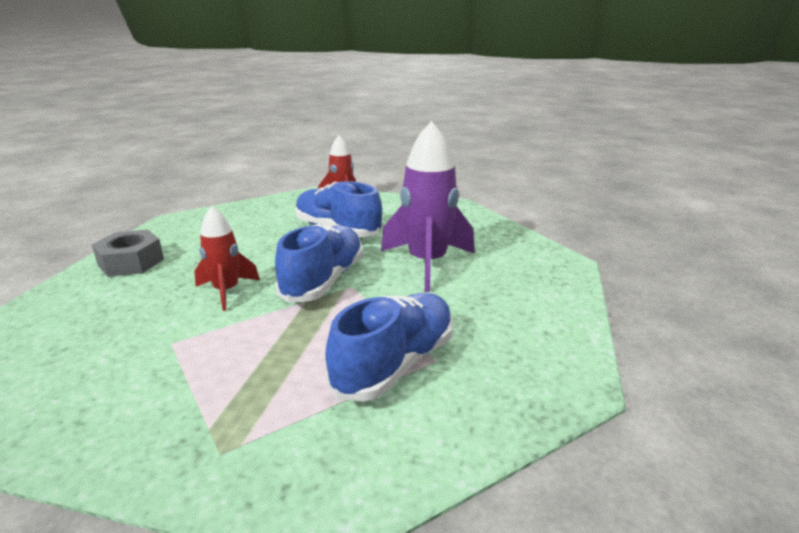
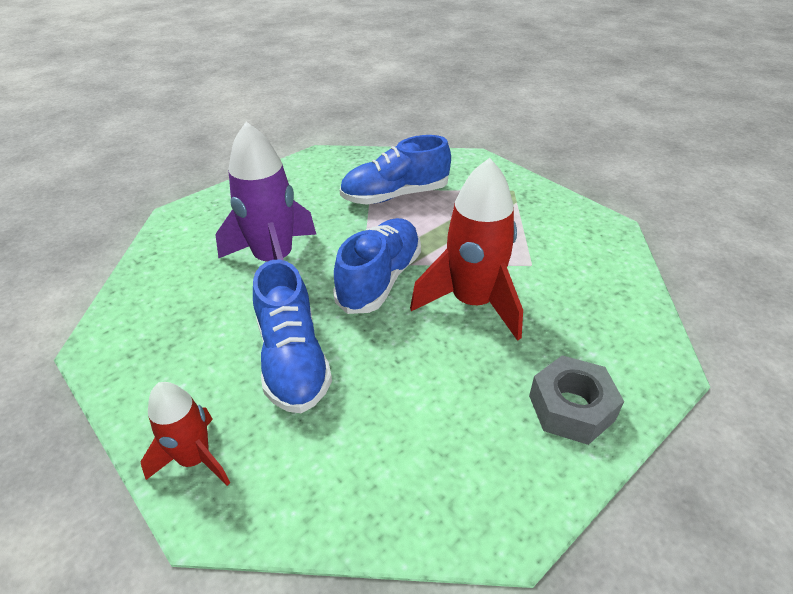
camera: 145 degrees left, 15 degrees up
red rocket [194,206,260,311] -> red rocket [410,158,523,341], size x1.69
blue shoe [275,224,363,303] -> blue shoe turned 150 degrees clockwise [333,218,421,314]

